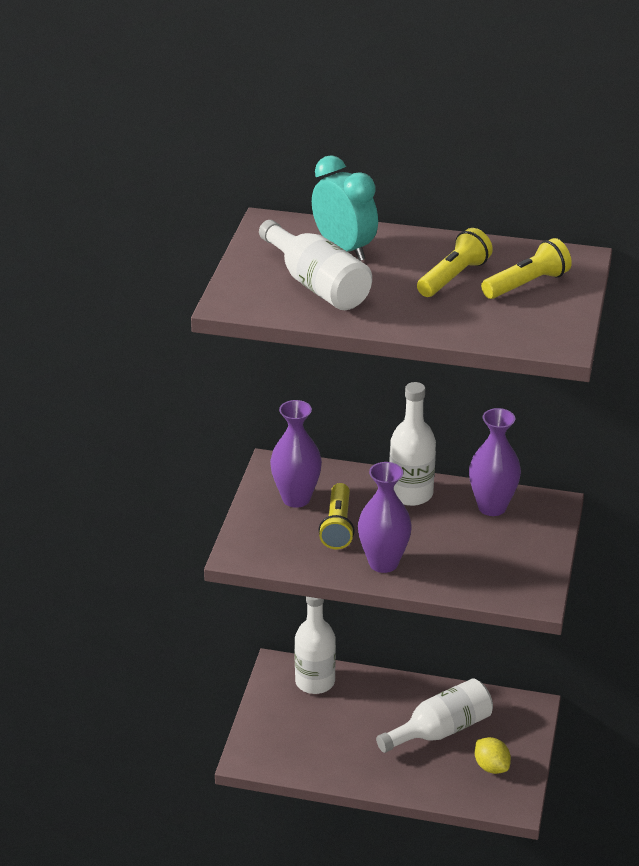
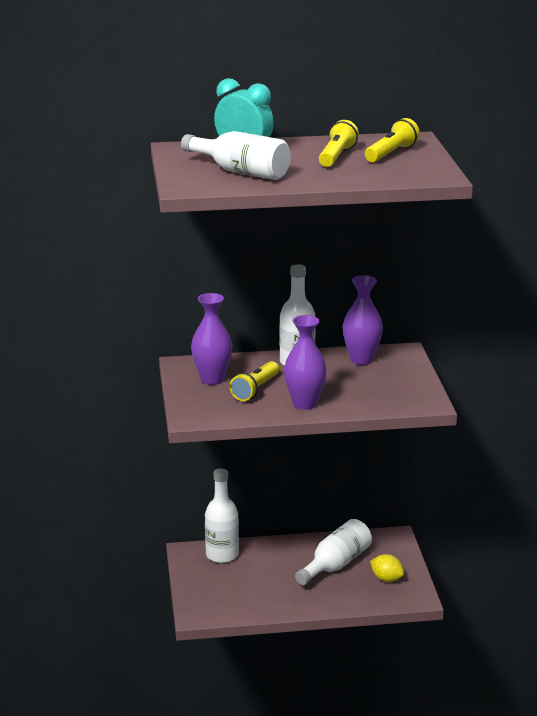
camera: 20 degrees left, 10 degrees down
yellow flashlight [318,483,355,549] -> yellow flashlight turned 45 degrees clockwise [230,361,279,401]

